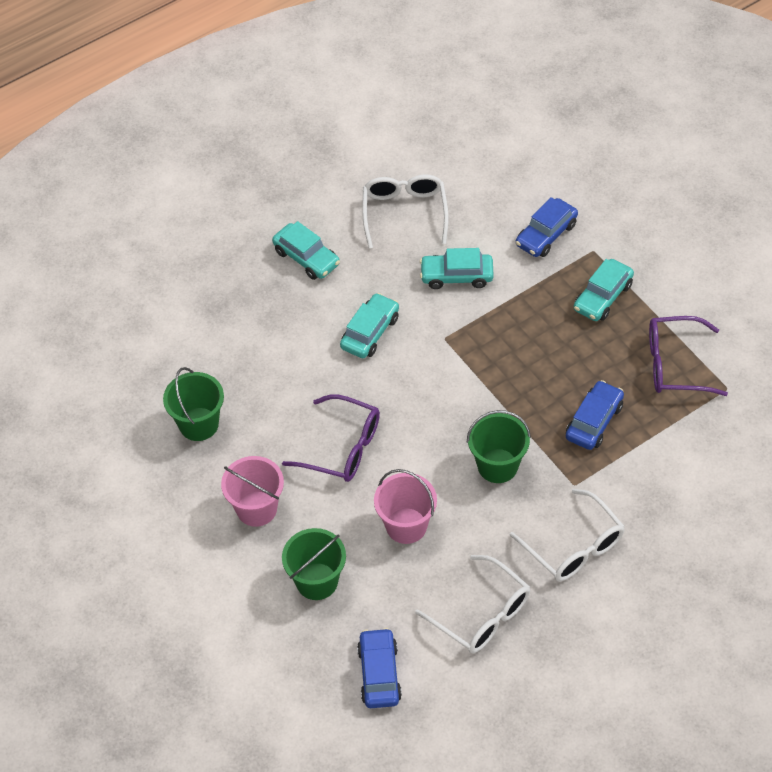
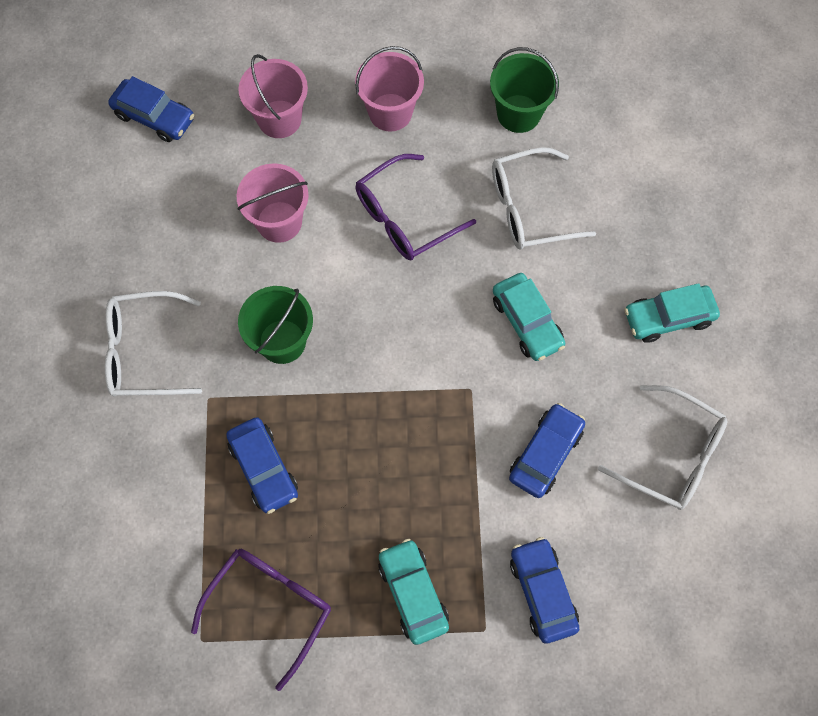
camera: 120 degrees right, 15 degrees up
green bucket [282,528,346,600] -> pink bucket [238,54,308,138]
white glasses [415,555,530,653] -> white glasses moved to [492,147,596,250]
turquoise car [420,248,494,289] -> blue car [509,403,585,498]

